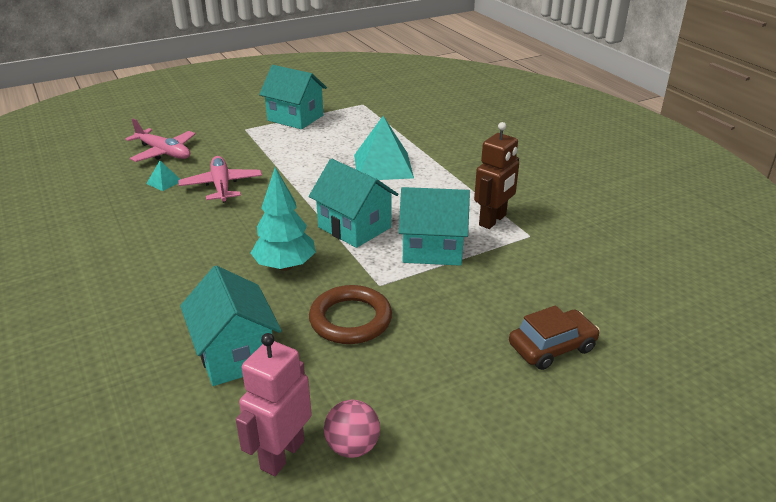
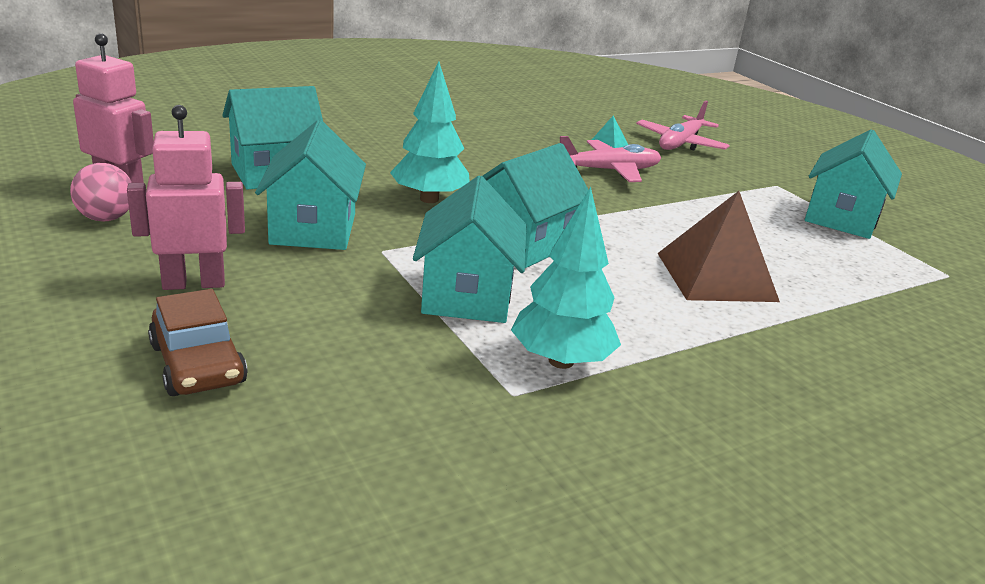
camera: 85 degrees right, 5 degrees down
brown ring [309,285,392,344] -> turquoise house [255,120,366,250]
turquoise pyramid [354,116,414,180] -> brown pyramid [657,191,780,302]
brown robot [474,122,519,229] -> turquoise tree [511,187,621,369]
none -> pink robot [127,105,245,290]

